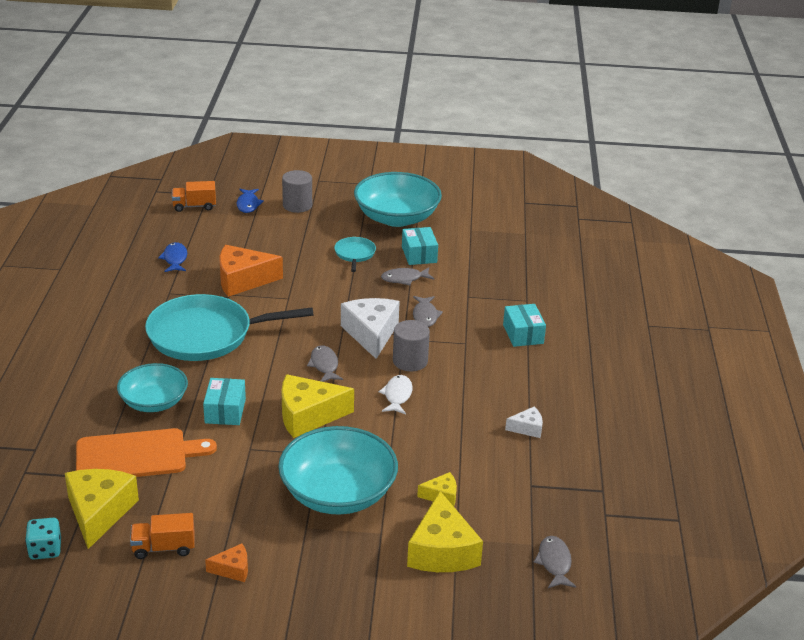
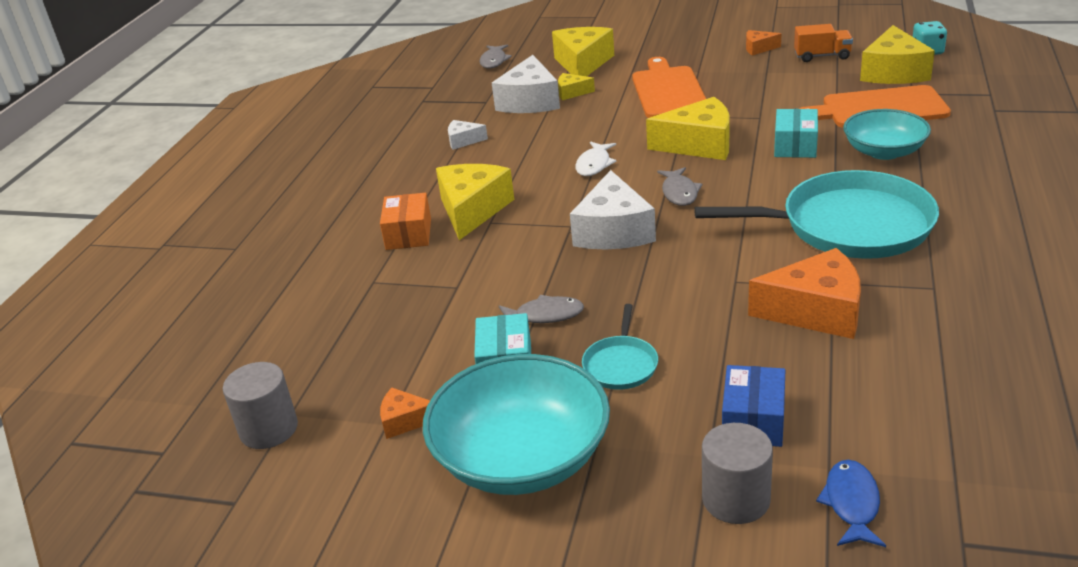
camera: 165 degrees left, 0 degrees up
blue fish [158,242,187,272] -> none
orange truck [172,181,216,212] -> none
turquoise bowl [278,426,398,515] -> orange cutting board [632,57,706,118]
grey cylinder [393,320,430,371] -> grey cylinder moved to [223,362,298,449]
grey fish [413,296,443,327] -> none
turquoise box [503,304,546,347] -> orange box [380,193,431,250]
none -> orange cheese [380,388,430,439]
none -> yellow cheese [436,164,514,240]
none -> white cheese [492,55,560,113]
none -> blue box [722,365,785,447]

